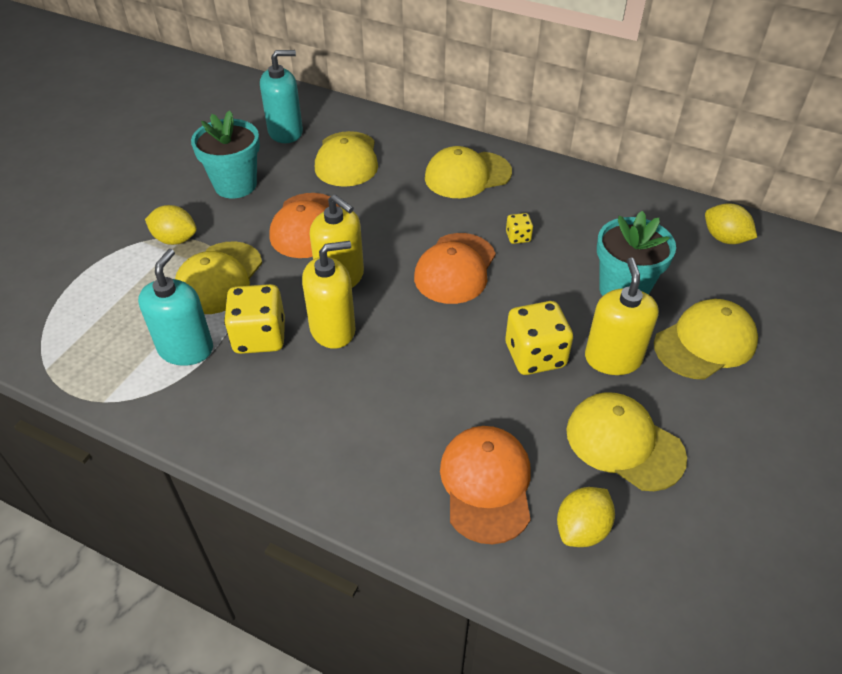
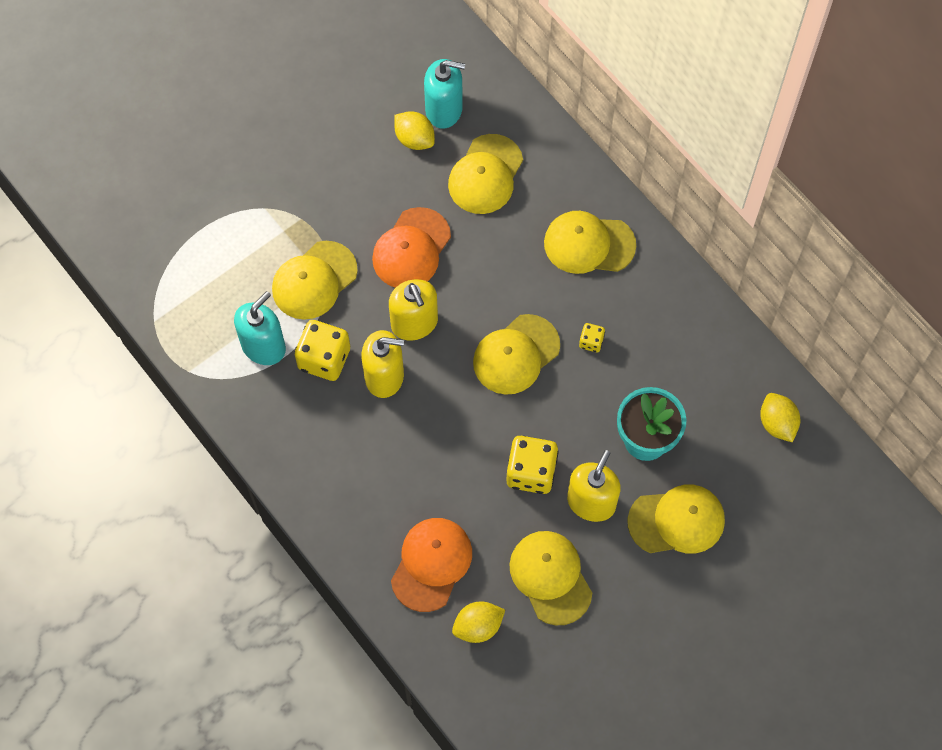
camera: 25 degrees right, 20 degrees up
yellow lemon [145,205,197,245] -> yellow lemon moved to [394,111,435,150]
turquoise flower pot [191,110,260,198] -> none
orange cap [414,233,496,304] -> yellow cap [473,314,560,395]

